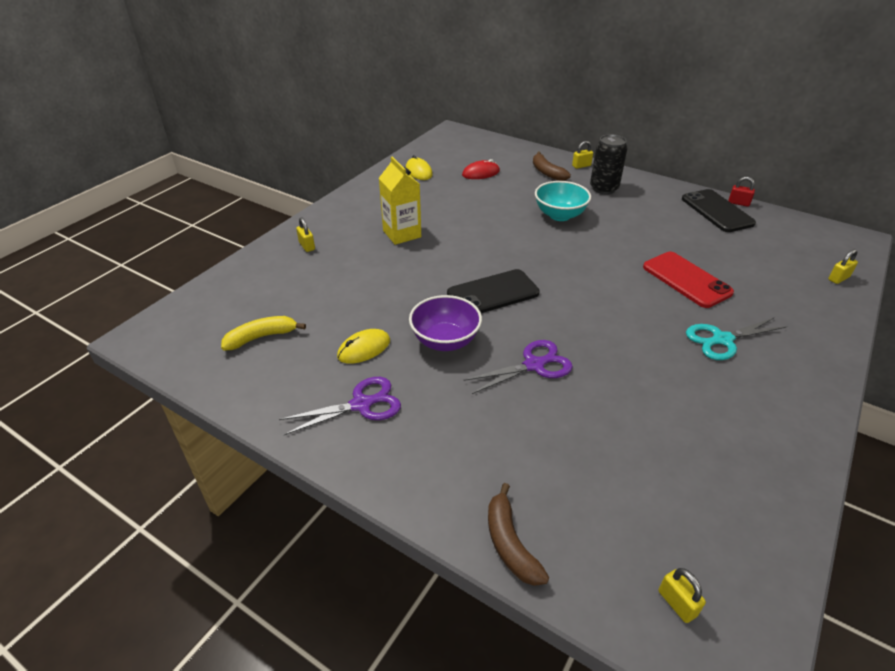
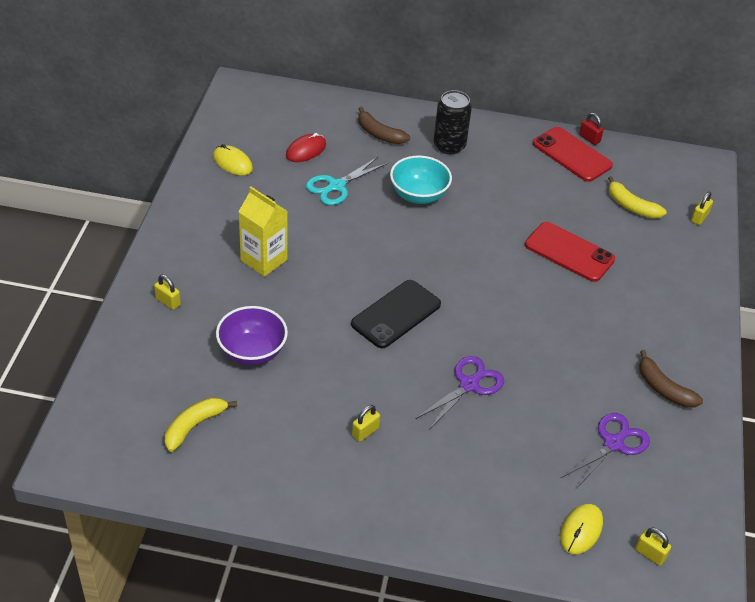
camera: 25 degrees left, 5 degrees up
purple scissors [279,377,401,435] -> purple scissors moved to [561,413,650,491]
yellow mouse [337,329,390,364] -> yellow mouse moved to [560,504,603,554]
purple bowl [409,295,482,351] -> purple bowl moved to [216,306,288,365]
brown banana [488,483,549,586] -> brown banana moved to [639,350,703,408]
yellow padlock [572,141,593,169] -> yellow padlock moved to [352,405,380,442]
black phone [682,189,756,232] -> red phone [533,127,613,182]
turquoise scissors [686,317,787,360] -> turquoise scissors moved to [306,157,388,205]
red padlock [728,177,755,207] -> red padlock turned 45 degrees clockwise [579,113,604,145]
none -> yellow banana [608,176,667,219]

